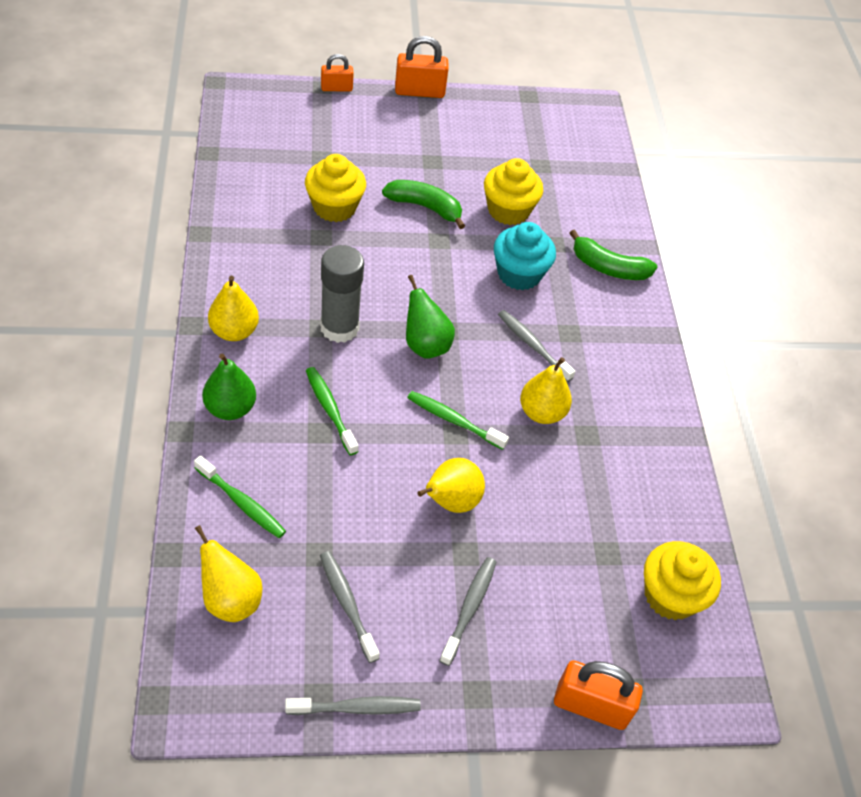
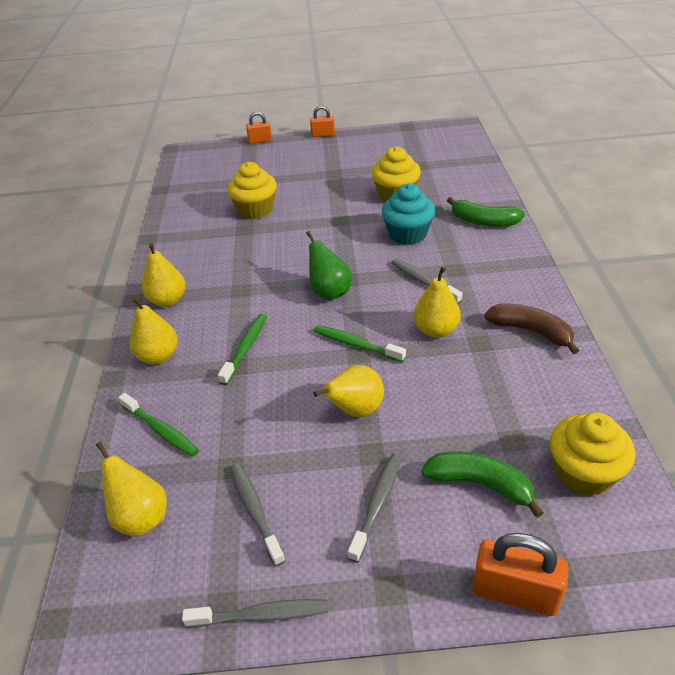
camera: 10 degrees right, 10 degrees down
green pear [202,354,256,420] -> yellow pear [130,297,178,364]
green toothbrush [306,367,359,455] -> green toothbrush turned 45 degrees clockwise [218,314,267,385]
grey glue stick [320,245,364,343] -> none
green banana [382,180,465,229] -> green banana moved to [422,451,544,518]
orange padlock [395,36,449,98] -> orange padlock [310,106,335,137], size x0.62
none -> brown banana [484,304,579,354]

